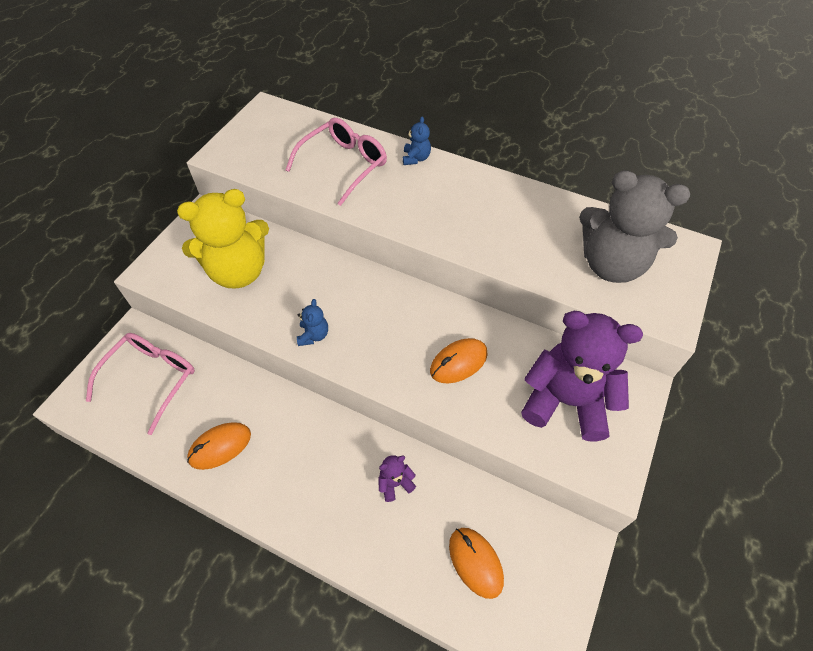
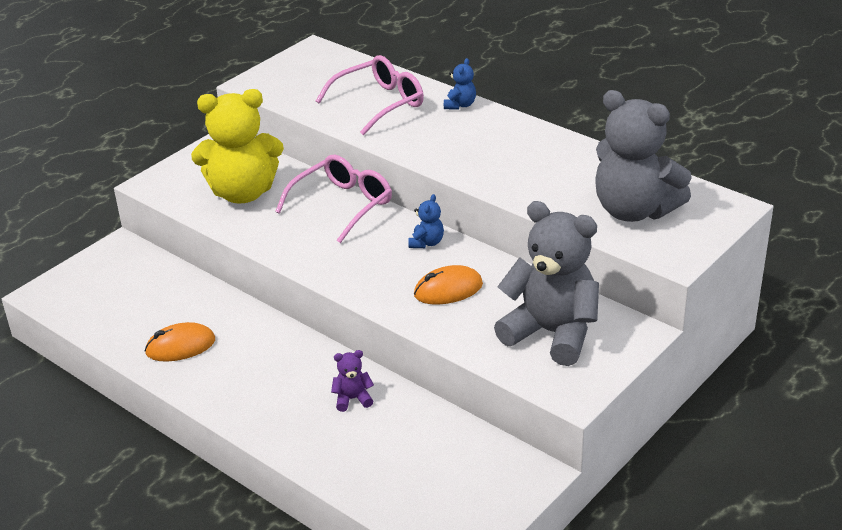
camera: 15 degrees right, 20 degrees down
pink glasses [86,333,195,435] -> pink glasses moved to [275,155,392,243]
blue teddy bear [297,299,328,346] -> blue teddy bear moved to [408,194,444,248]
orange mouse [449,528,504,599] -> none
purple teddy bear [521,311,643,442] -> grey teddy bear [494,201,599,366]

